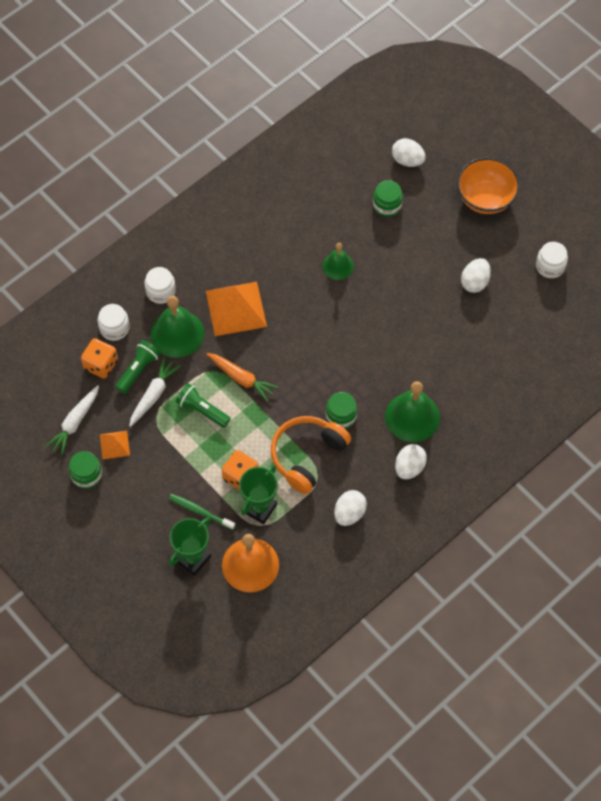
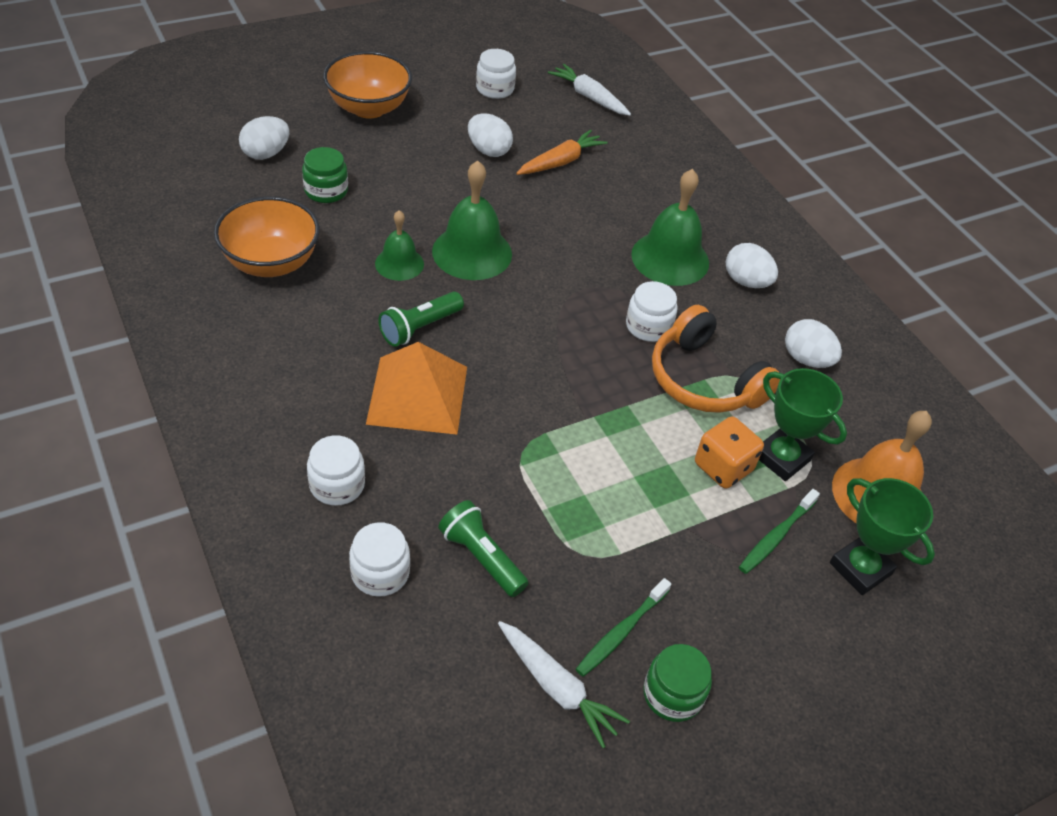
camera: 80 degrees left, 15 degrees down
orange dice [81,338,118,379] -> none
orange pyramid [100,431,130,460] -> green toothbrush [576,578,671,677]
white carrot [129,358,180,427] -> white carrot moved to [548,64,631,116]
green bell [151,296,204,358] -> green bell moved to [432,161,512,280]
green flashlight [176,383,231,428] -> green flashlight moved to [378,292,464,347]
orange carrot [206,353,278,402] -> orange carrot moved to [516,130,608,175]
green jar [326,392,357,429] -> white jar [626,281,678,342]
none -> orange bowl [214,197,320,277]

